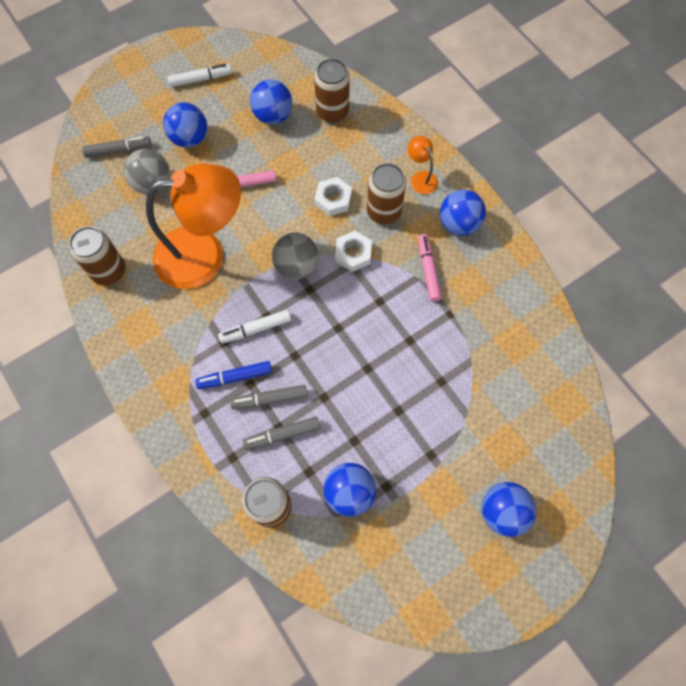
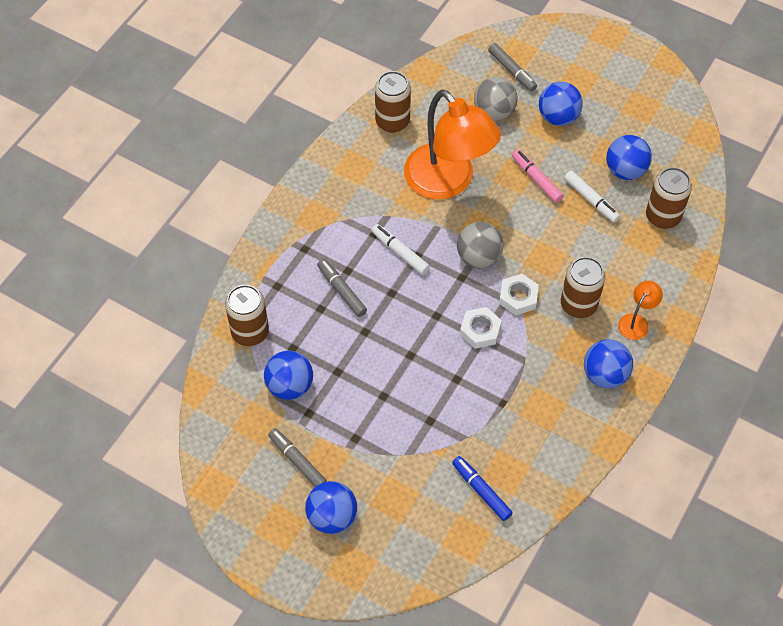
camera: 65 degrees right, 10 degrees down
white marker [167,64,232,87] -> white marker moved to [564,170,620,222]
blue marker [195,361,272,389] -> blue marker moved to [452,456,513,521]
grey marker [242,417,320,450] -> grey marker moved to [268,428,327,487]
white nut [314,177,352,216] -> white nut moved to [460,307,502,349]
pink marker [418,234,442,302] -> none

